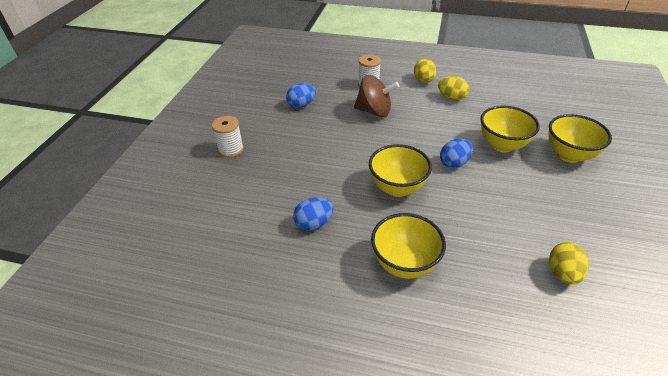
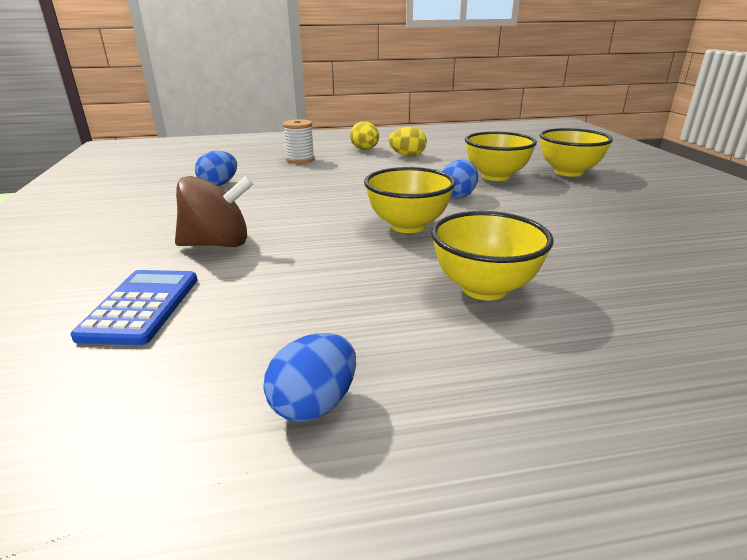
camera: 25 degrees left, 15 degrees down
white spool [212,116,244,158] -> none
blue egg [293,197,334,231] -> blue egg moved to [264,333,356,422]
brown spinning top [354,75,399,117] -> brown spinning top moved to [175,175,254,247]
yellow egg [549,242,589,285] -> none
none -> blue calculator [70,270,197,345]

